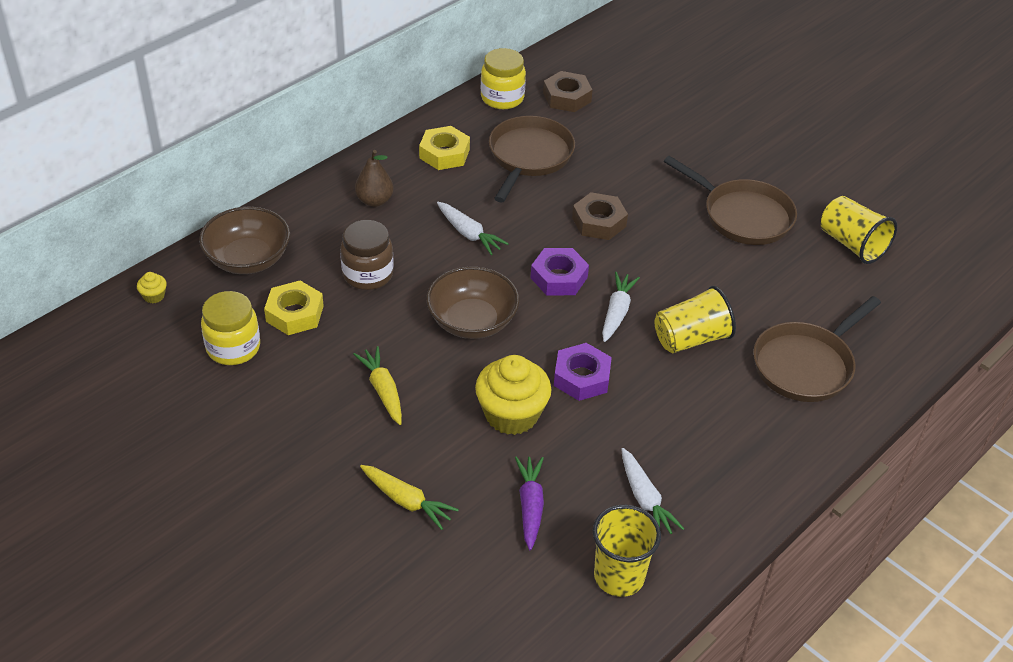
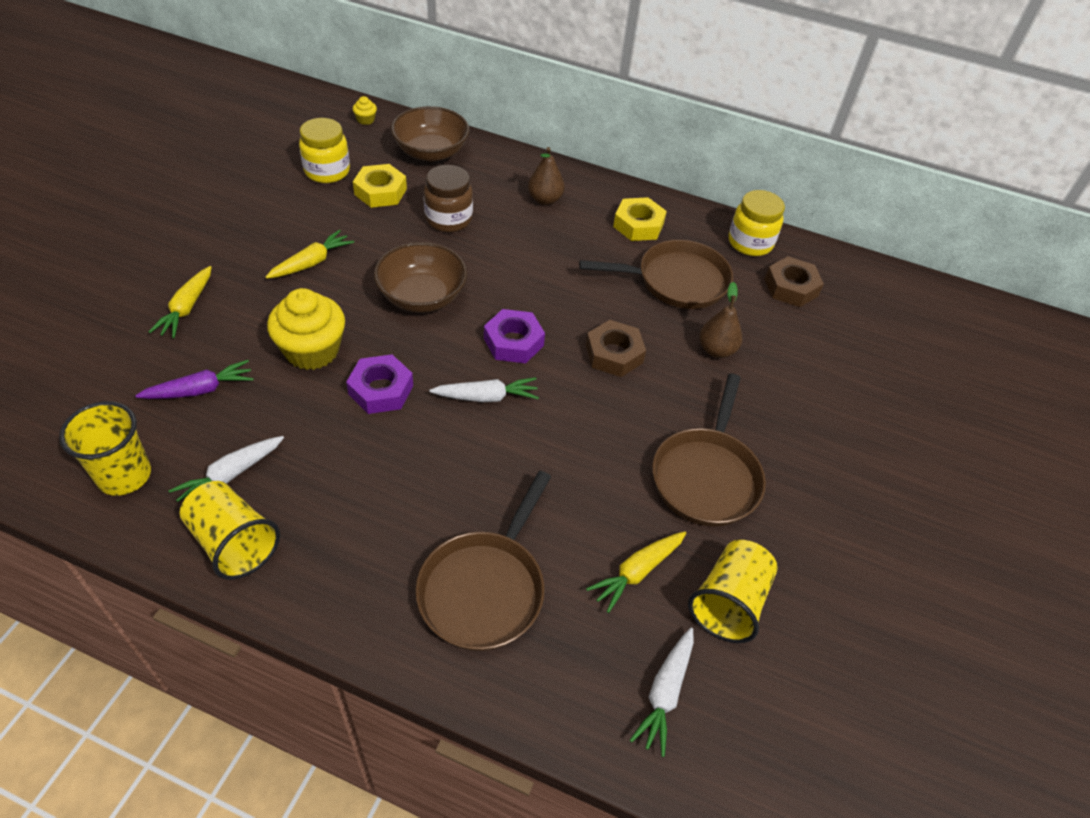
camera: 65 degrees right, 5 degrees up
white carrot [437,202,509,255] -> white carrot moved to [630,628,694,757]
yellow cup [655,286,736,353] -> yellow cup moved to [180,481,280,580]
brown pan [753,296,881,402] -> brown pan turned 90 degrees counterclockwise [415,471,551,651]
none -> yellow carrot [586,531,686,613]
none -> brown pear [699,282,742,358]

